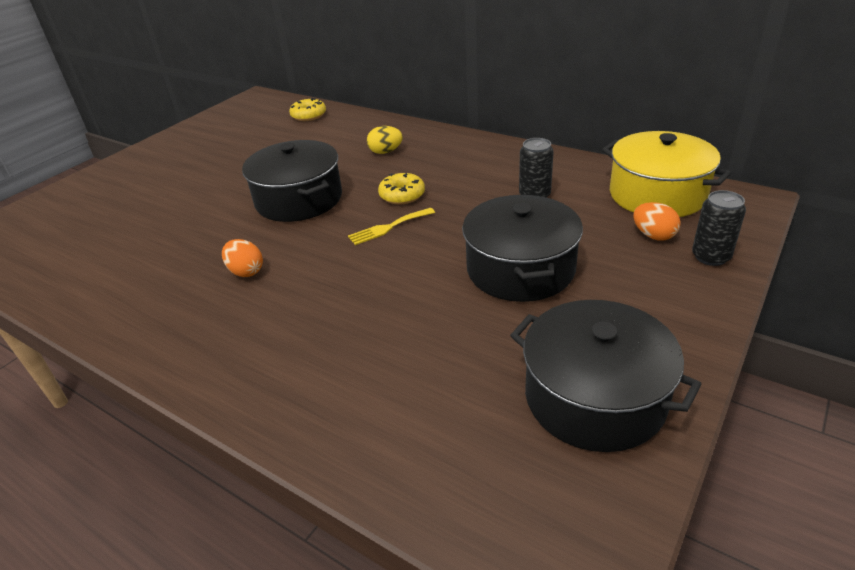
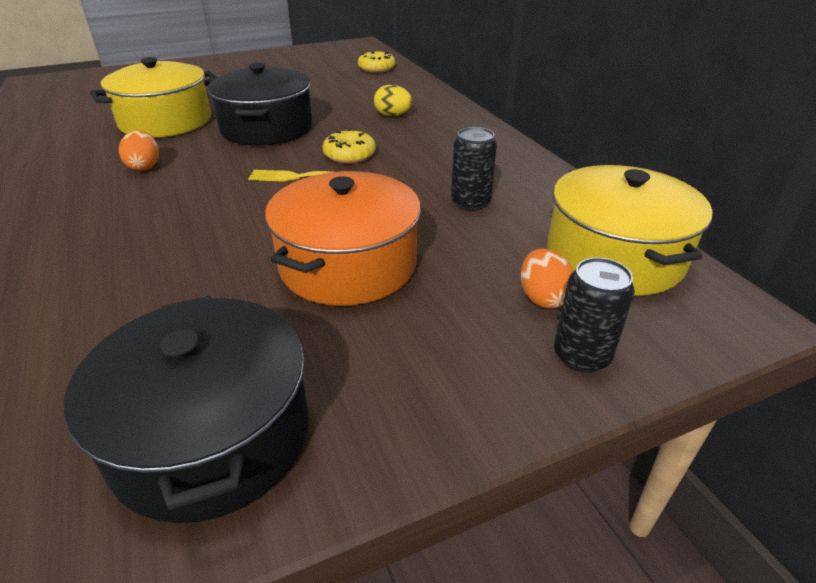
camera: 30 degrees right, 0 degrees up
black pot [462,195,583,302] -> orange pot [265,171,421,306]
none -> yellow pot [90,57,217,138]

